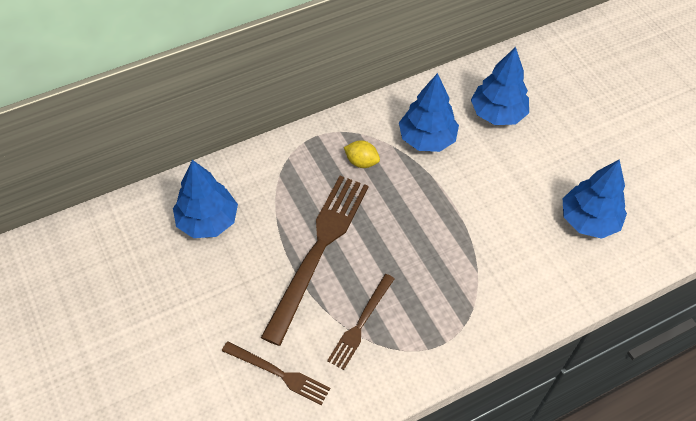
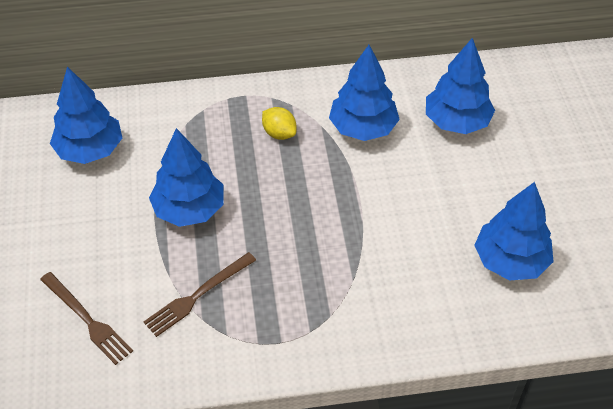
camera: 20 degrees right, 5 degrees down
brown fork [261,176,369,346] -> blue tree [149,128,223,227]

